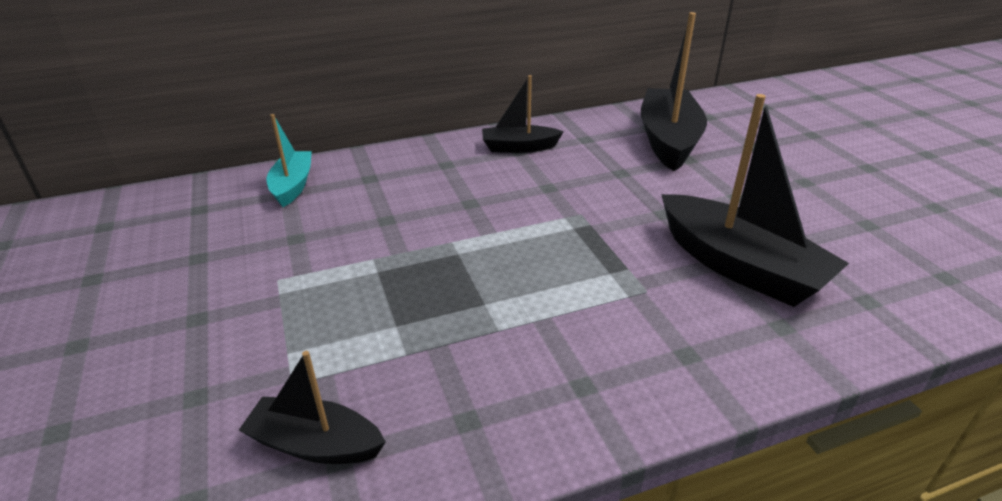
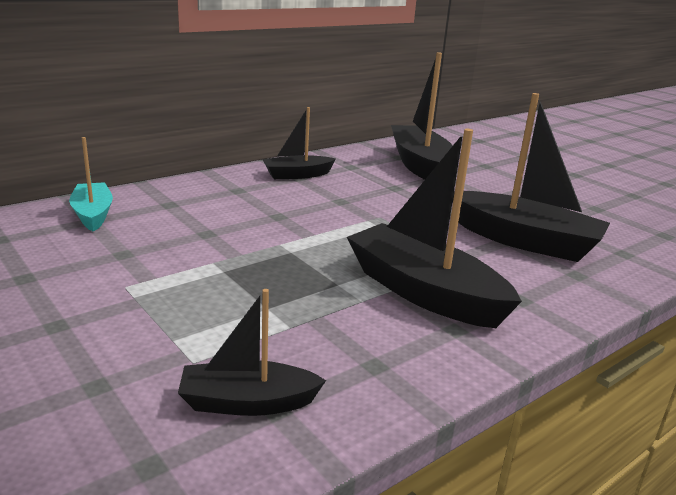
camera: 20 degrees left, 10 degrees down
none -> black boat [347,129,522,328]

